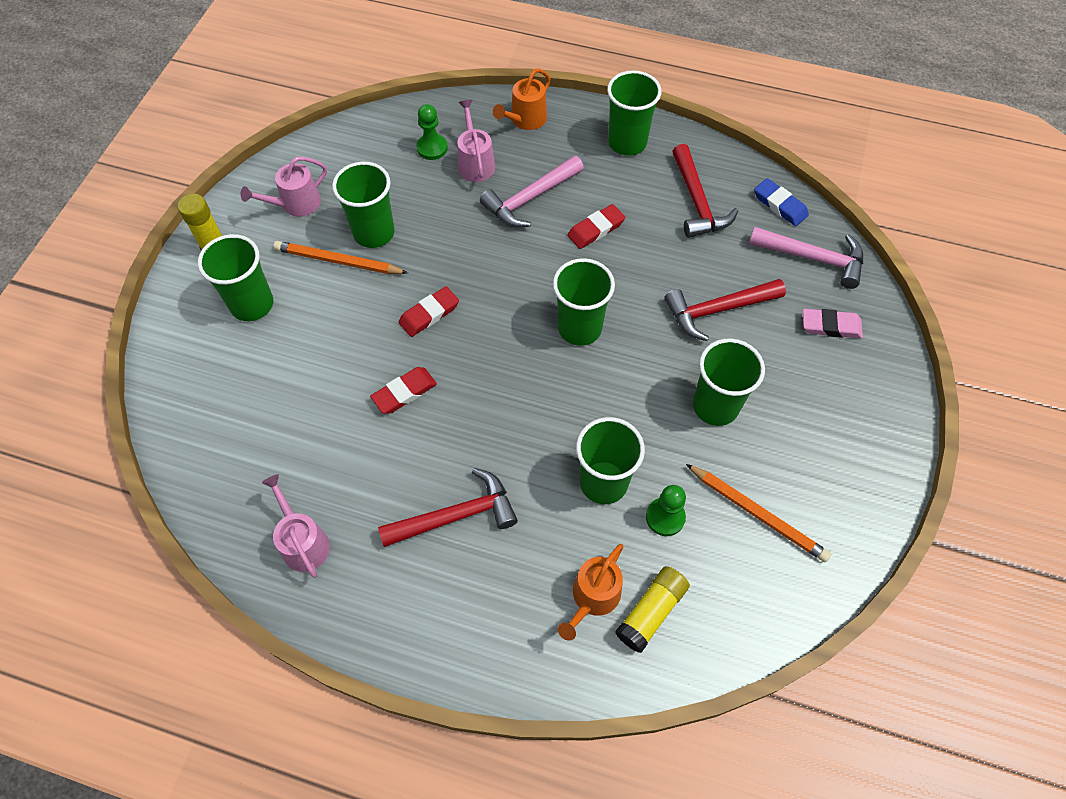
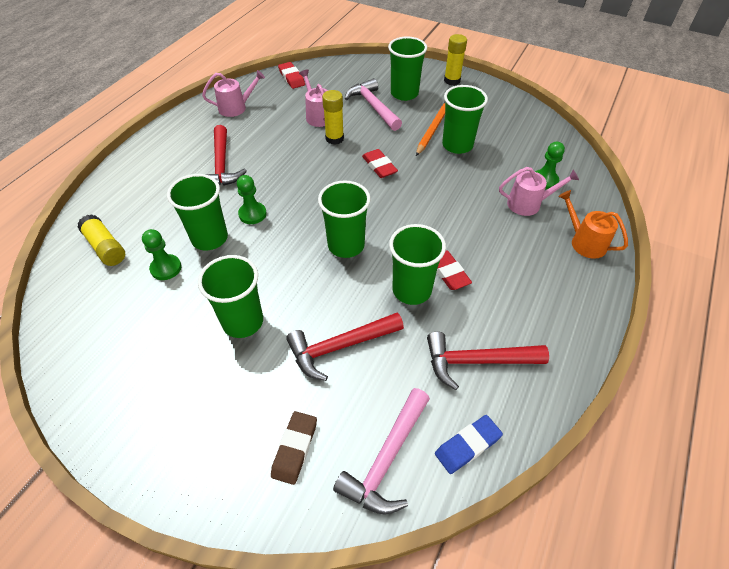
camera: 100 degrees right, 10 degrees down
pink watering can [241,157,327,217] -> pink watering can moved to [299,70,328,127]
red eraser [370,367,437,414] -> red eraser moved to [278,62,305,89]
pink hammer [480,155,584,228] -> pink hammer moved to [345,78,402,131]
orange watering can [558,544,623,641] -> none
green cup [607,70,662,156] -> green cup moved to [389,224,446,305]
red hammer [664,279,786,341] -> red hammer turned 105 degrees counterclockwise [286,313,404,381]
orange pencil [686,464,831,562] -> none
pink eraser [803,309,863,338] -> brown eraser [271,411,317,485]
none -> green pawn [237,175,267,224]
none -> yellow glue stick [322,90,344,145]

